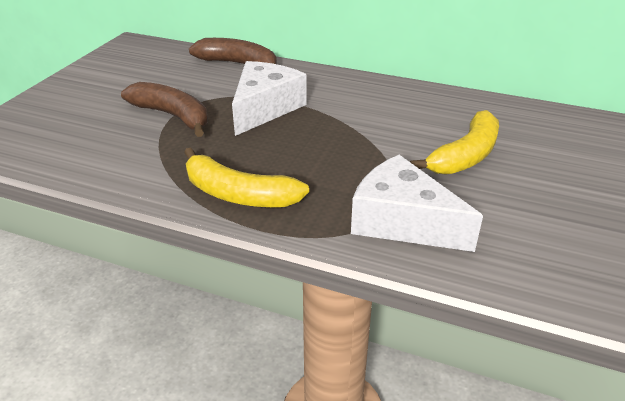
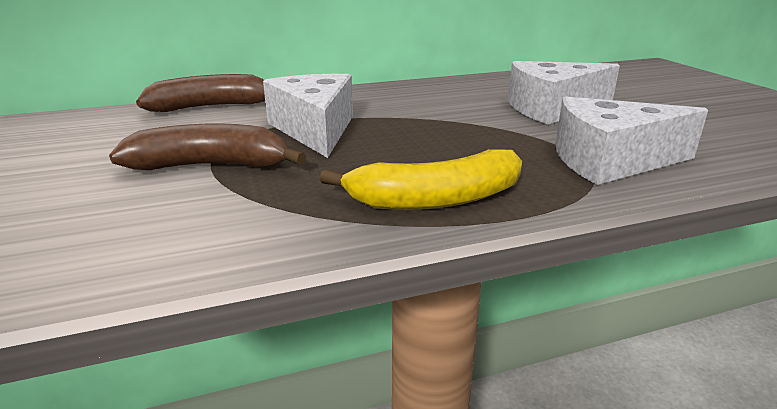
camera: 40 degrees left, 10 degrees down
yellow banana [410,110,499,175] -> white cheese [508,61,620,124]

